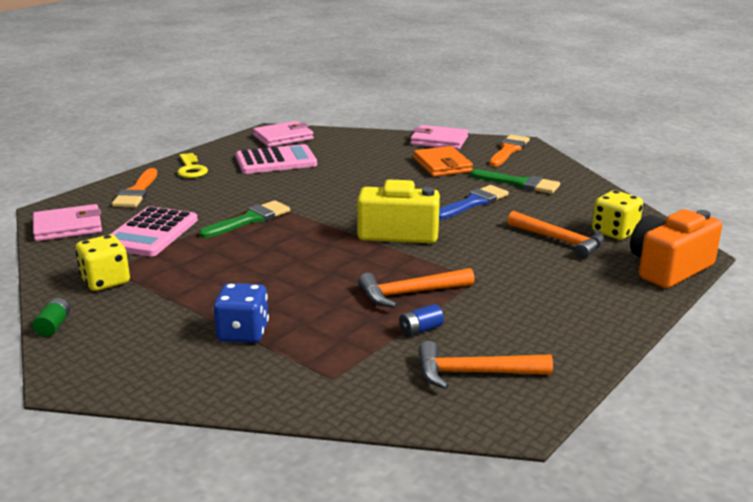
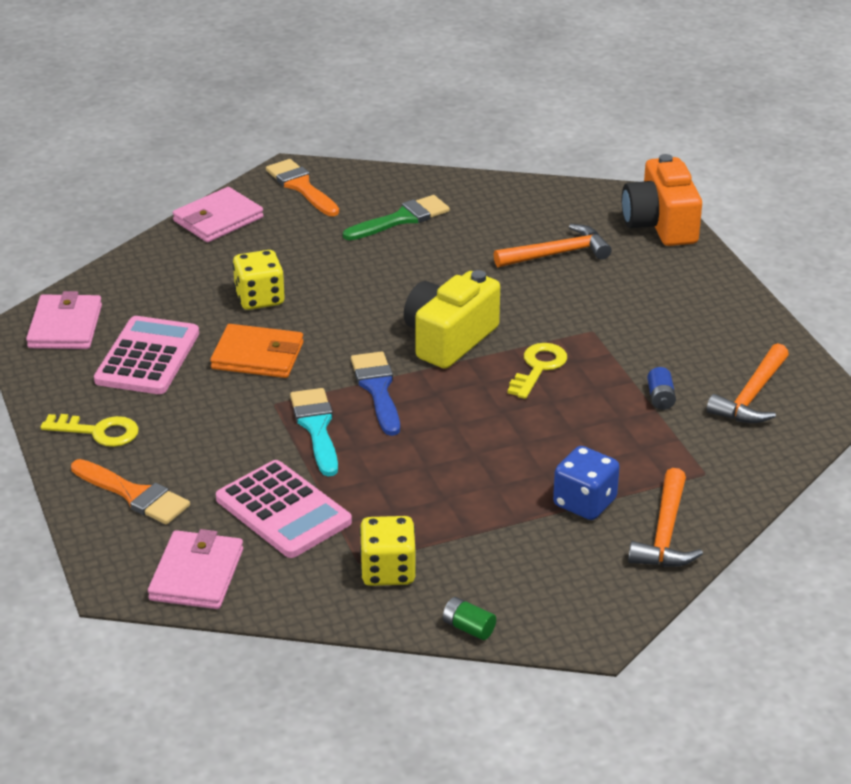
camera: 60 degrees left, 10 degrees up
green brush [199,200,290,238] -> turquoise brush [290,388,338,477]
orange hammer [358,268,475,308] -> orange hammer moved to [628,468,703,567]
orange wallet [413,146,473,177] -> orange wallet moved to [210,324,303,378]
blue brush [439,185,509,220] -> blue brush moved to [351,351,400,436]
yellow dice [592,190,643,240] -> yellow dice moved to [233,250,285,310]
none -> yellow key [507,343,567,399]

